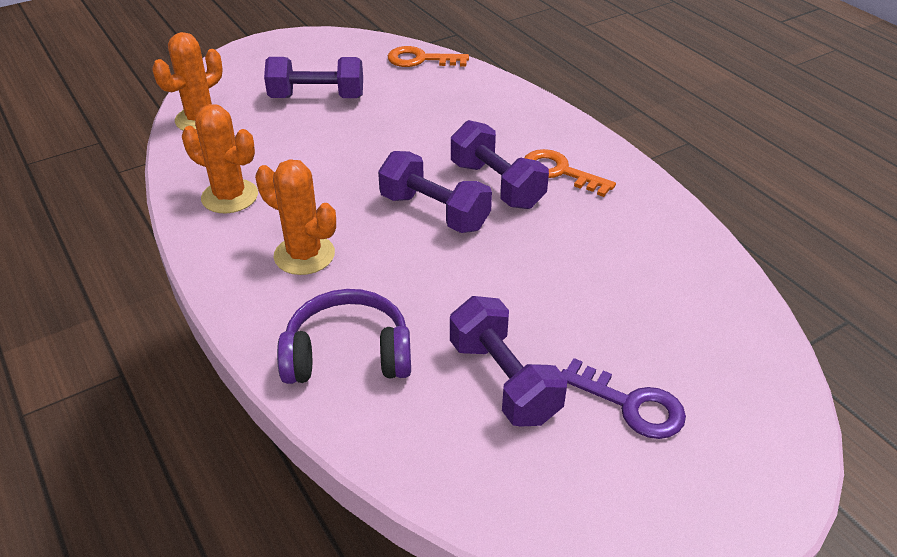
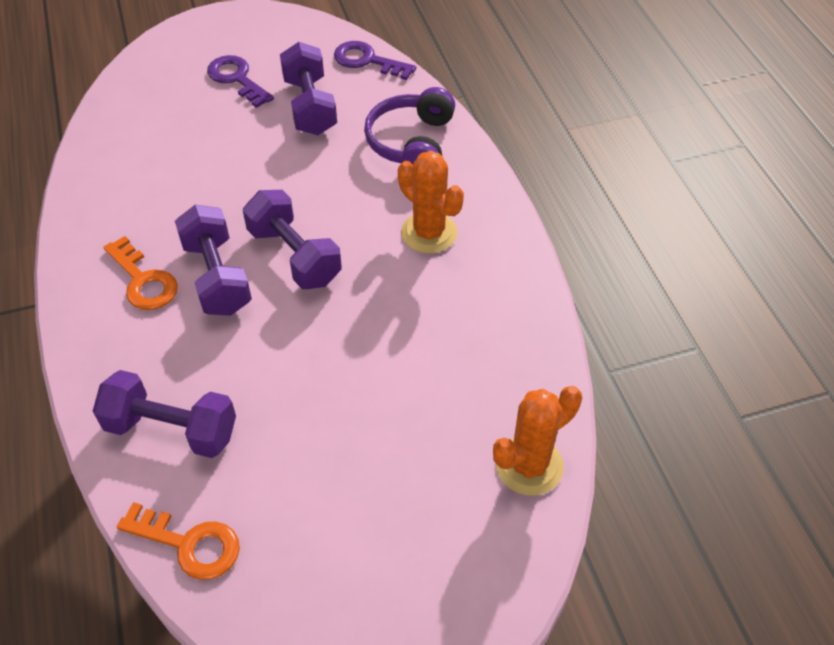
camera: 165 degrees left, 10 degrees up
orange cactus [182,104,258,213] -> none
purple dumbbell [264,57,363,98] -> purple dumbbell moved to [93,370,236,458]
purple headphones [277,289,411,384] -> purple headphones turned 90 degrees clockwise [364,87,455,165]
none -> purple key [334,41,416,80]

